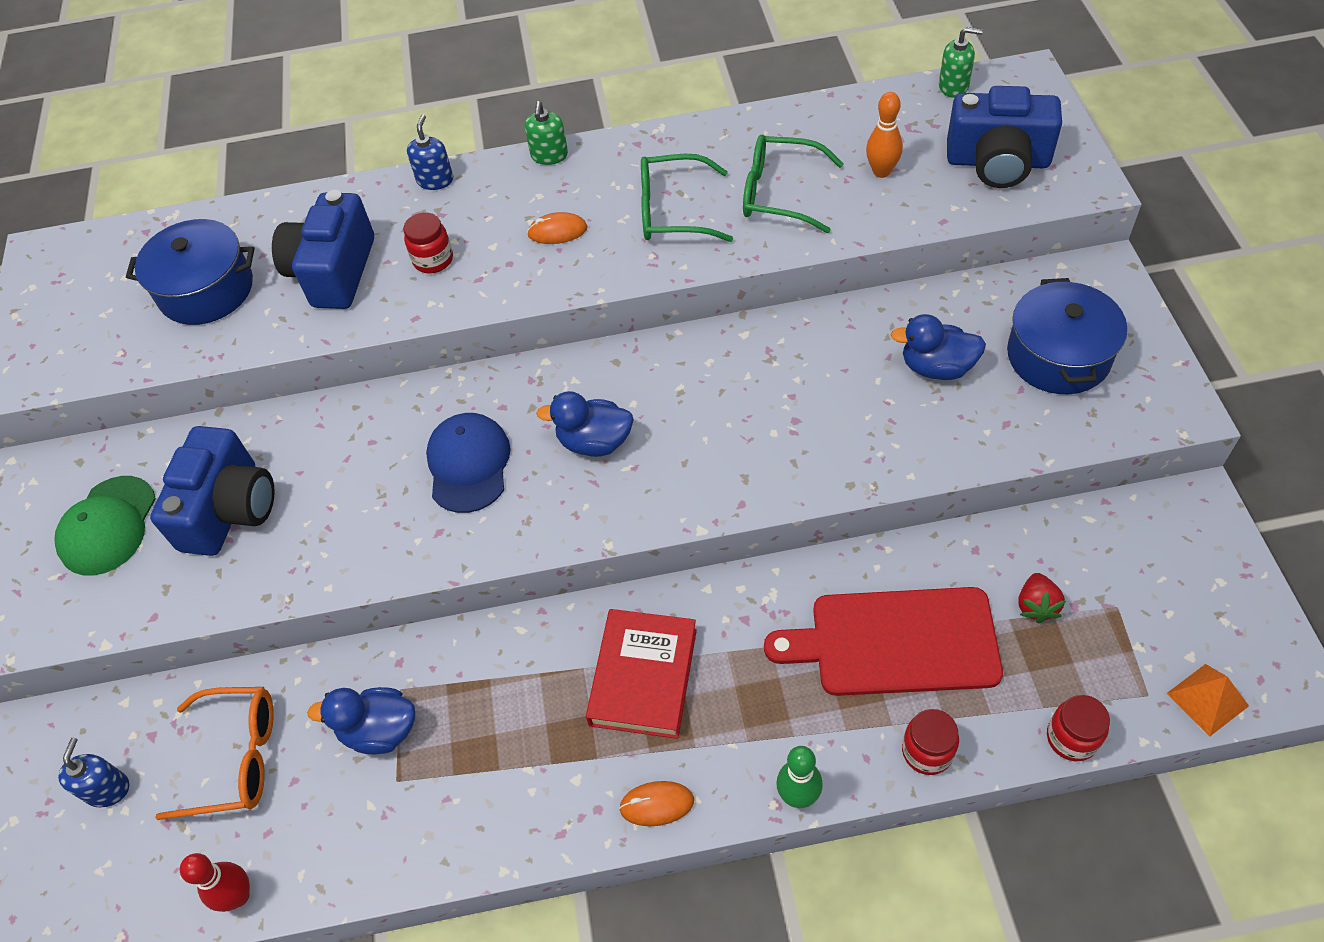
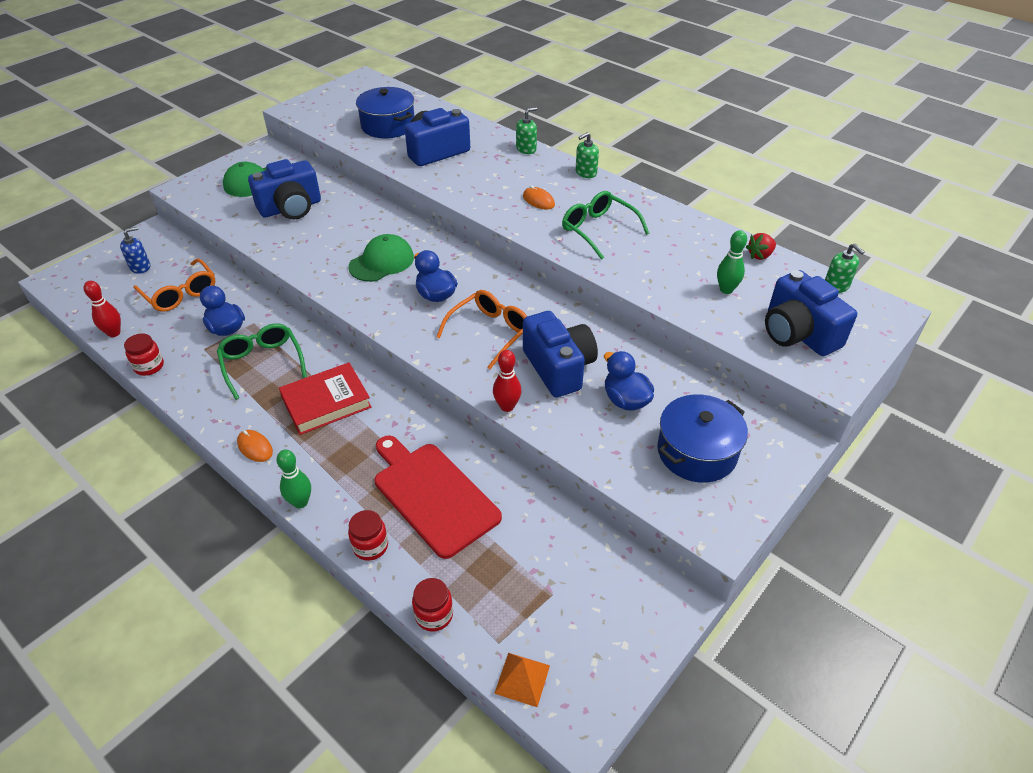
camera: 45 degrees right, 10 degrees down
red jar [403,212,453,273] -> red jar moved to [124,333,164,376]
blue soap dispenser [407,115,453,190] -> green soap dispenser [516,107,537,154]
blue cap [426,413,510,513] -> green cap [348,234,414,282]
green glasses [743,135,844,233] -> green glasses moved to [217,323,307,400]
orange bowling pin [866,92,903,178] -> green bowling pin [717,230,747,294]
red strawberry [1018,573,1066,624] -> red strawberry moved to [746,233,776,260]
none -> orange glasses [436,290,527,369]
none -> red bowling pin [493,350,522,412]
none -> blue camera [523,311,598,397]

